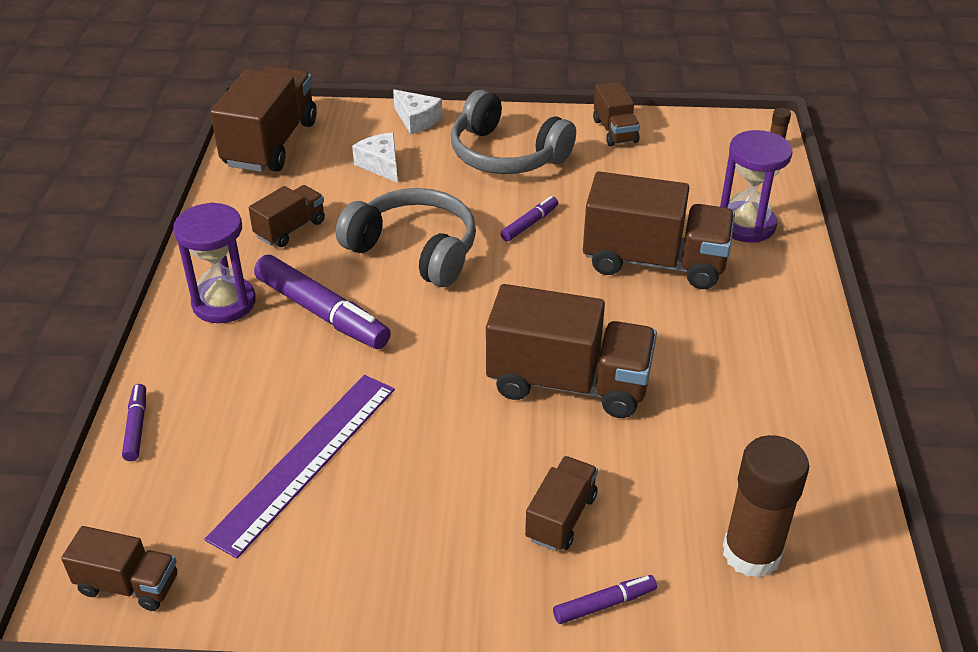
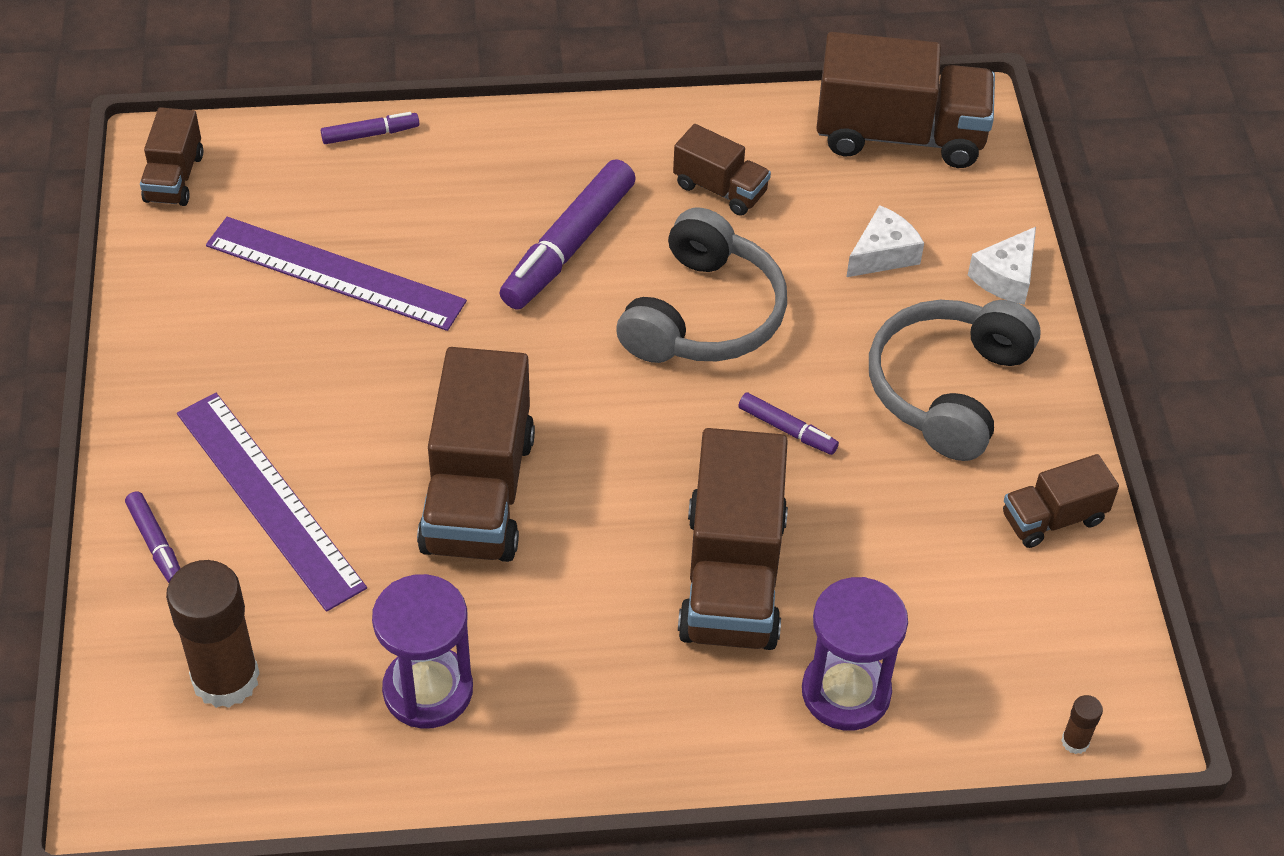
camera: 80 degrees right, 10 degrees up
purple hourglass [173,202,256,323] -> purple hourglass moved to [372,574,473,729]
brown truck [525,456,598,551] -> purple ruler [177,393,367,612]

